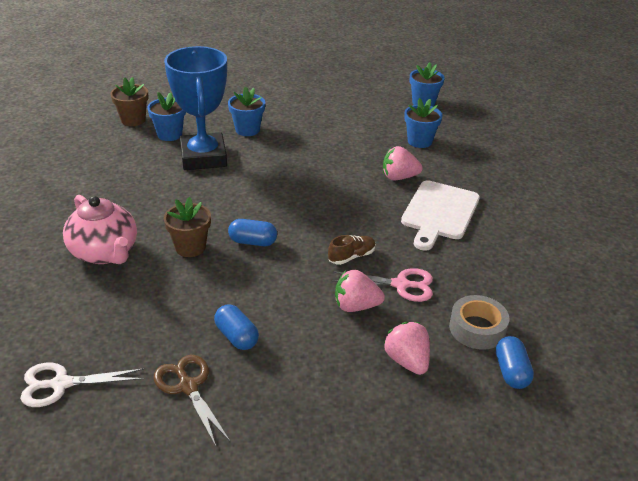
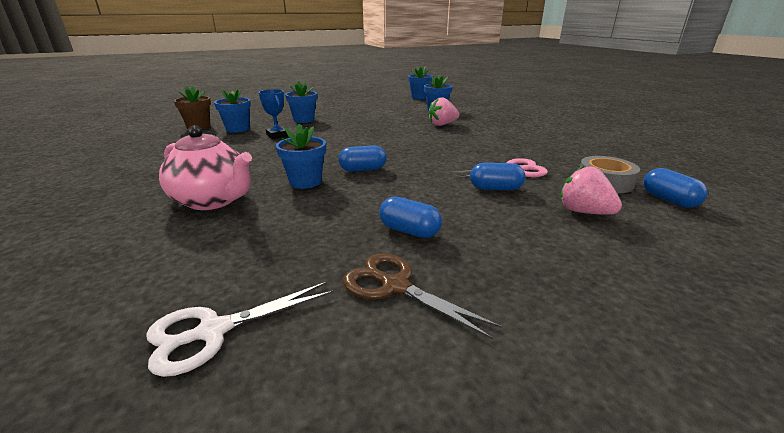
camera: 20 degrees left, 10 degrees down
blue trophy [164,46,227,170] -> blue trophy [258,89,288,139], size x0.46
brown flower pot [164,197,211,257] -> blue flower pot [276,124,326,189]
brown shoe [328,235,376,265] -> none
pink strawberry [335,270,385,312] -> blue capsule [470,163,526,190]
white cutting board [401,180,480,251] -> none

